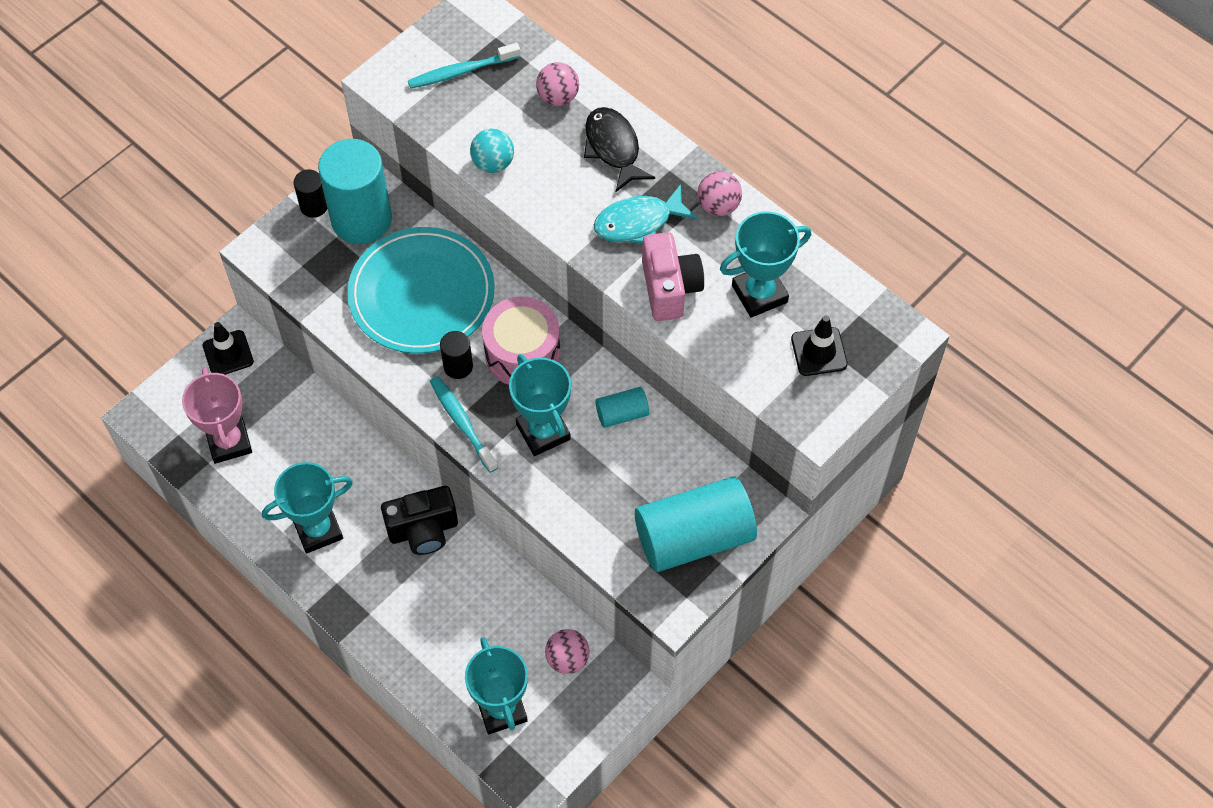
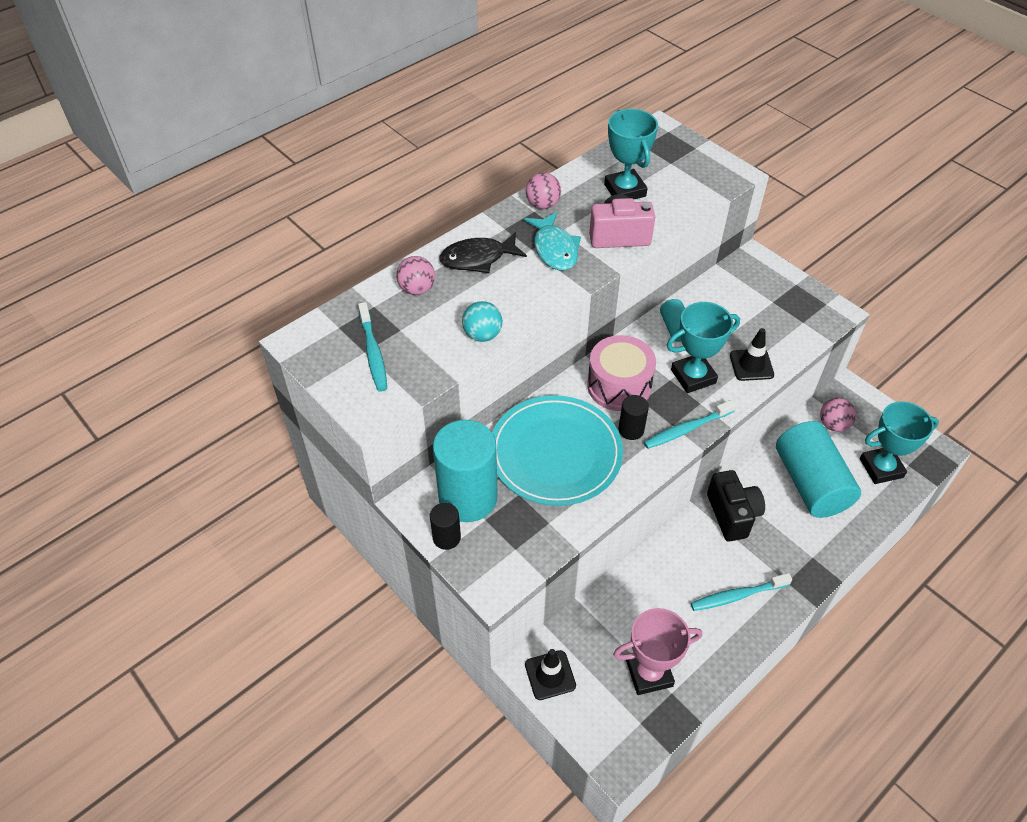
camera: 85 degrees left, 10 degrees down
turquoise trophy [262,462,353,553] -> turquoise toothbrush [691,573,792,611]
turquoise cylinder [635,477,757,572] -> turquoise cylinder moved to [776,421,861,518]
black traffic cone [791,315,848,376] -> black traffic cone moved to [730,328,774,381]

